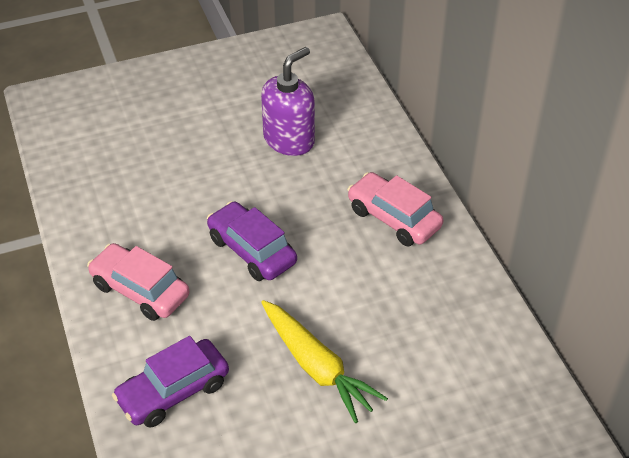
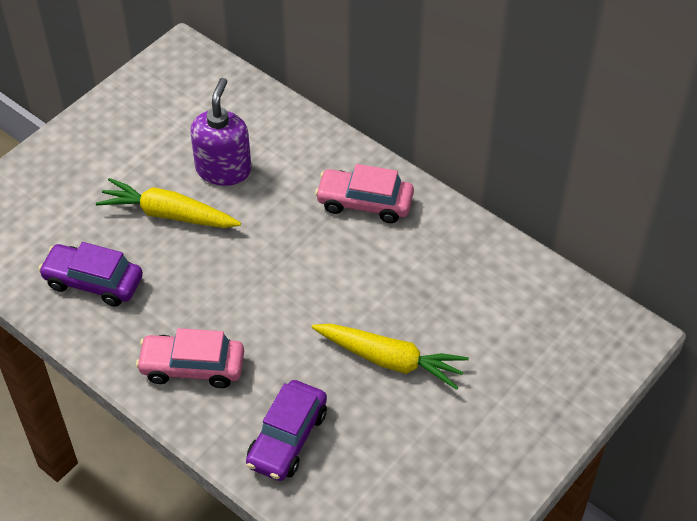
camera: 30 degrees left, 5 degrees up
purple car [207,201,297,281] -> purple car moved to [38,242,143,307]
none -> yellow carrot [96,178,241,228]

